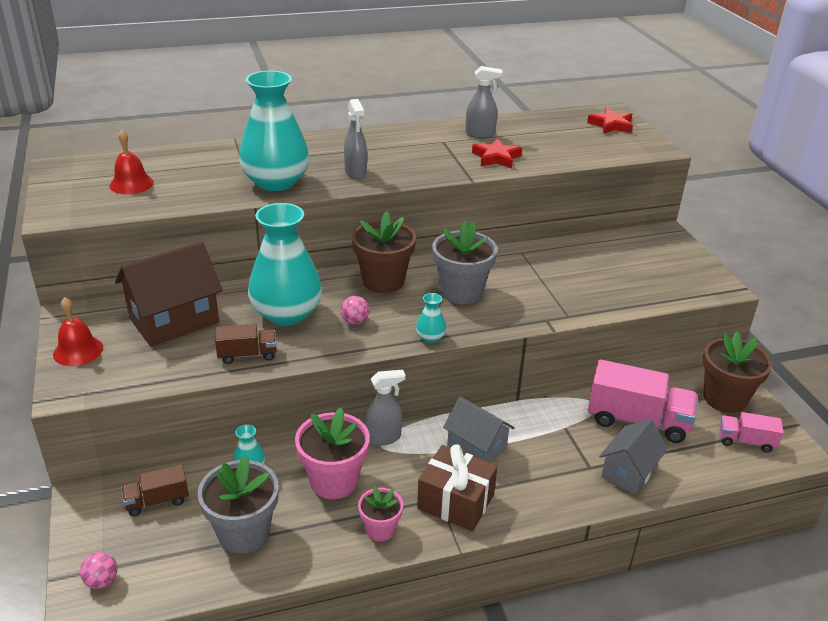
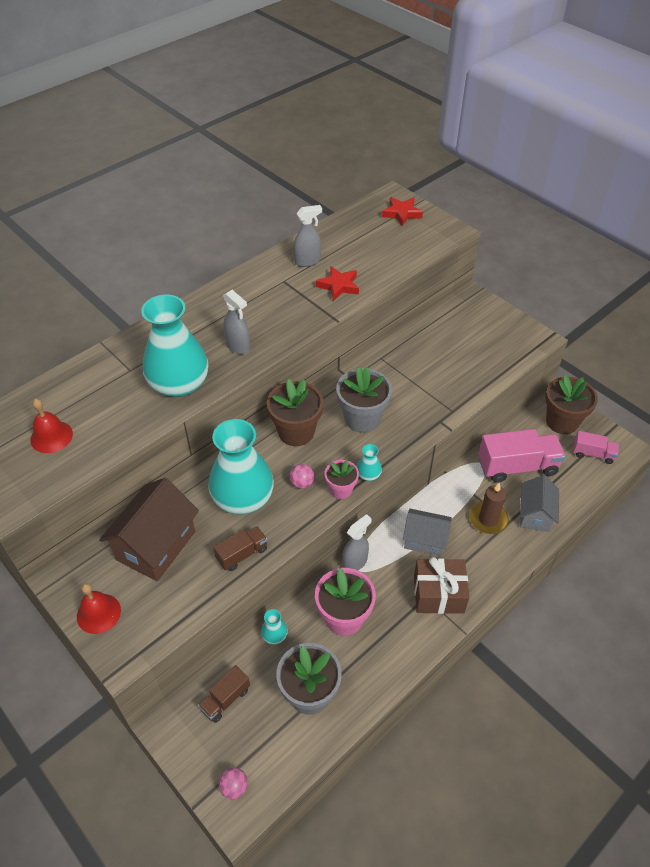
camera: 25 degrees left, 15 degrees up
pink flower pot [358,486,403,541] -> pink flower pot moved to [325,460,359,499]
pink truck [719,412,784,453] -> pink truck turned 150 degrees counterclockwise [573,431,619,464]
none -> brown candle [469,483,509,534]

